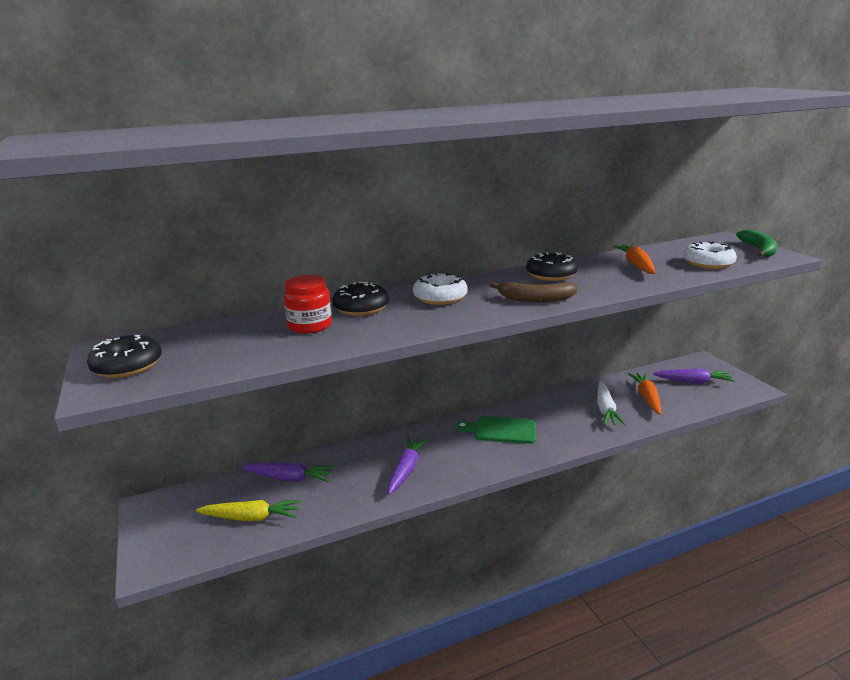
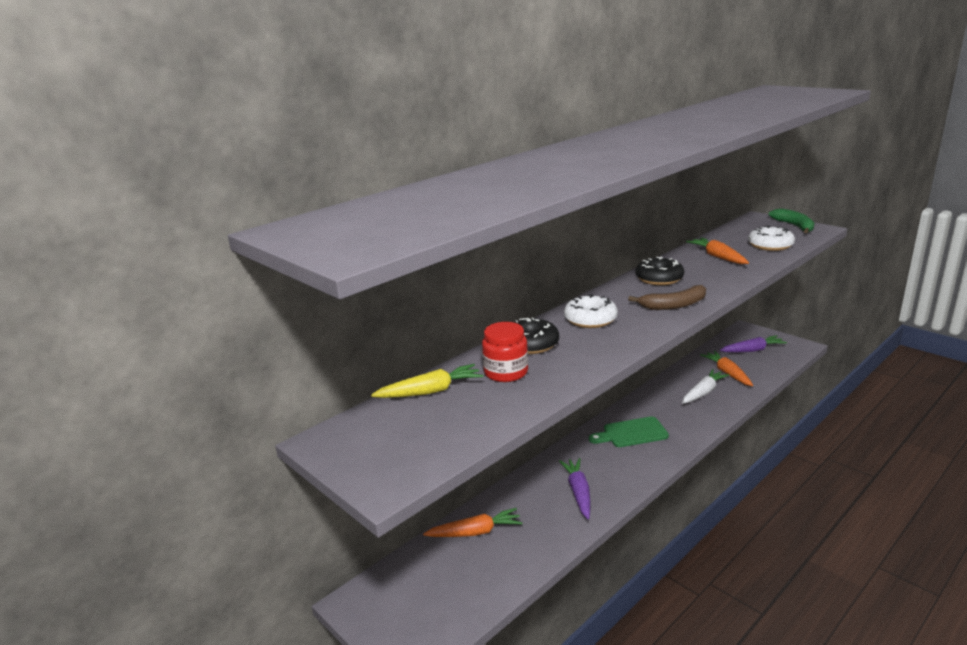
camera: 20 degrees left, 0 degrees up
black donut [87,335,162,378] -> none
yellow carrot [196,500,301,521] -> yellow carrot moved to [371,364,483,398]
purple carrot [242,463,335,482] -> orange carrot [423,508,523,537]
white carrot [597,382,626,425] -> white carrot turned 120 degrees counterclockwise [682,369,729,404]

